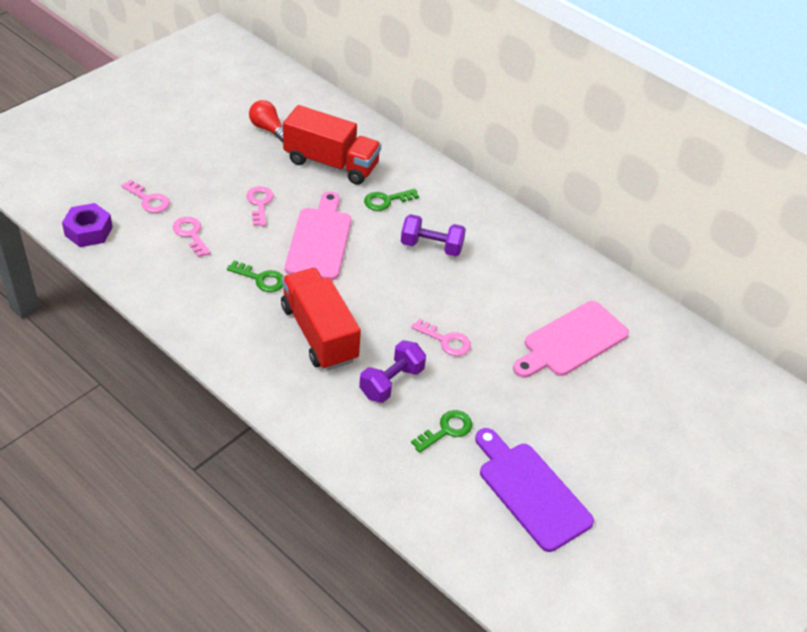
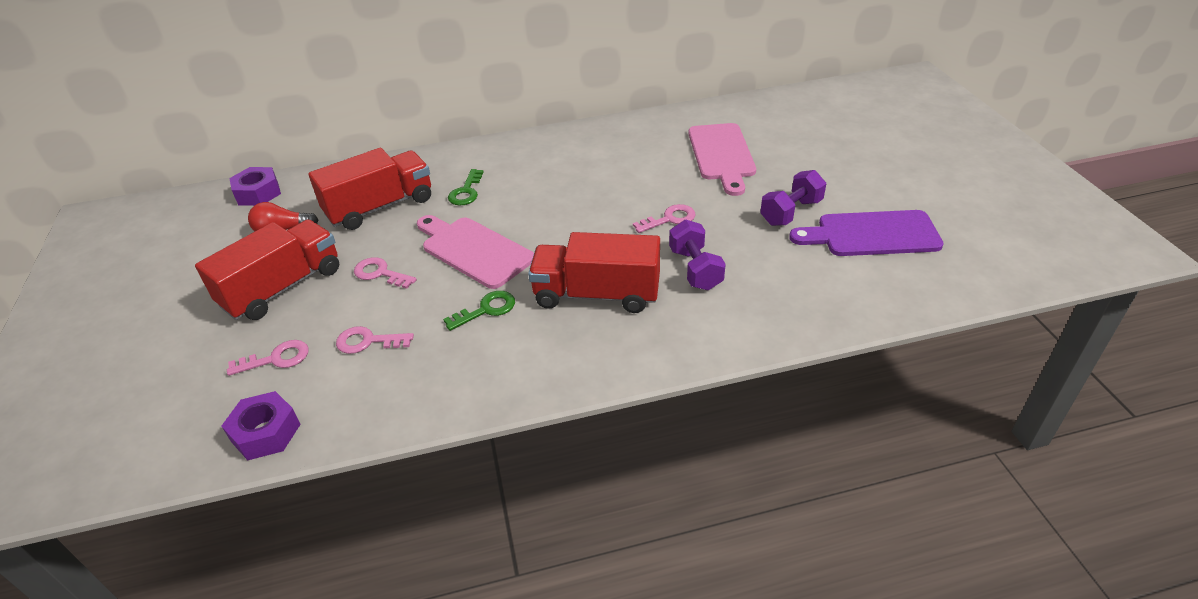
camera: 50 degrees left, 5 degrees down
purple dumbbell [401,214,466,256] -> purple dumbbell moved to [760,170,826,226]
green key [411,410,472,453] -> none
none -> red truck [195,220,339,320]
none -> purple nut [229,167,281,206]

